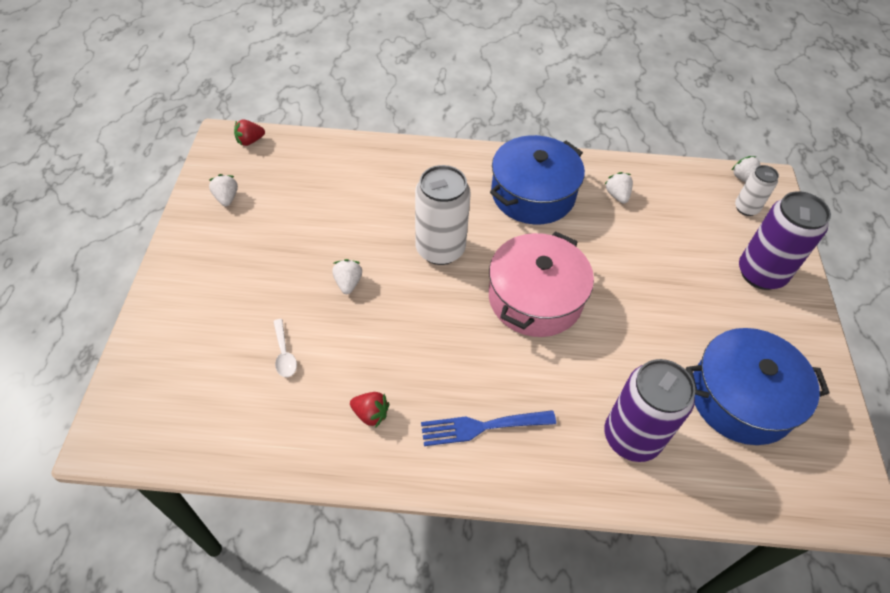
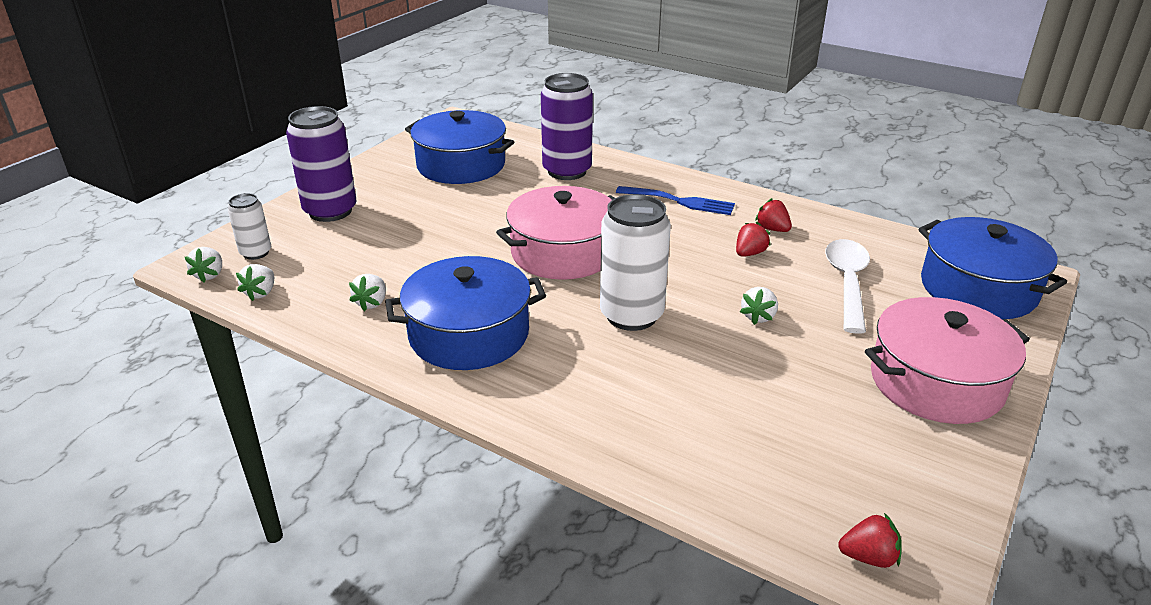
camera: 150 degrees left, 20 degrees down
white strawberry [209,174,238,206] -> white strawberry moved to [236,264,274,301]
white spoon [273,319,297,377] -> white spoon [825,239,870,334], size x1.97
none -> red strawberry [736,222,771,257]
none -> pink pot [865,297,1030,424]
none -> blue pot [919,217,1067,320]

